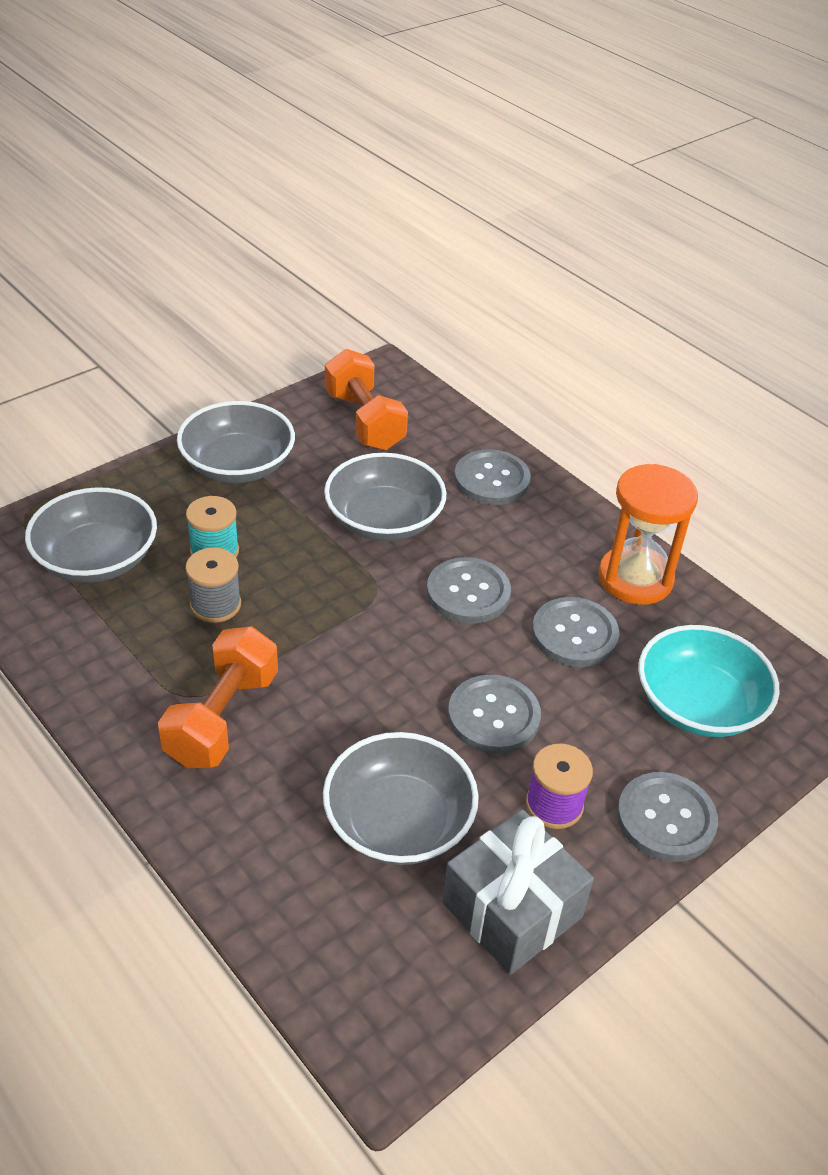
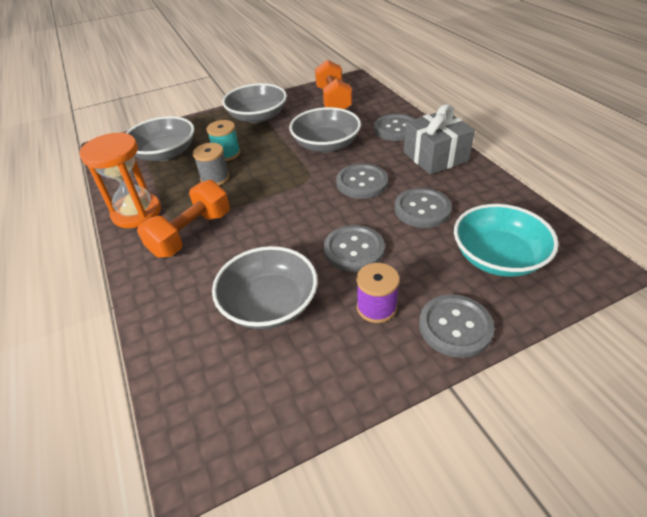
camera: 20 degrees right, 0 degrees up
grey gift [442,809,594,975] -> grey gift moved to [404,104,475,175]
orange hourglass [598,464,698,605] -> orange hourglass moved to [80,133,161,228]

